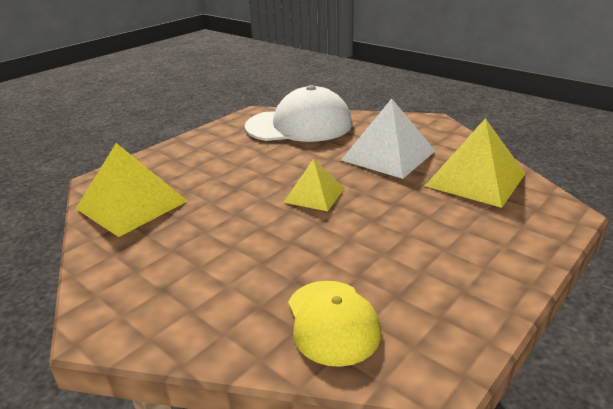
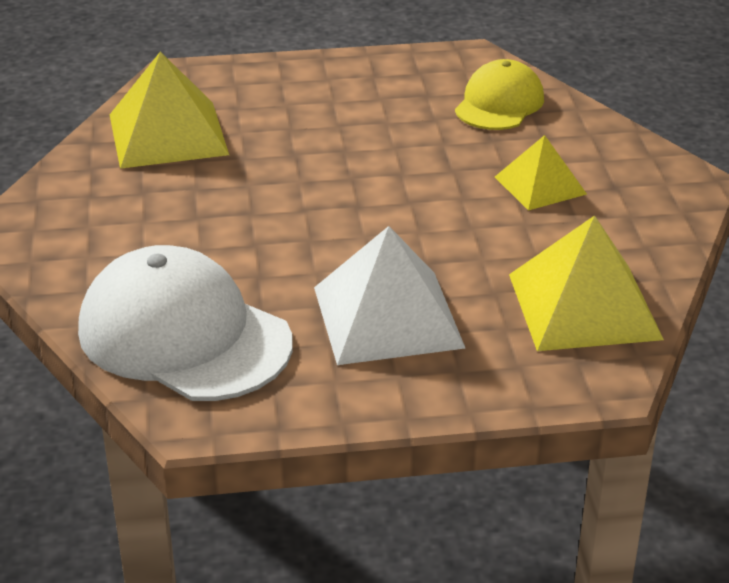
camera: 140 degrees left, 5 degrees up
yellow pyramid [283,159,344,211] -> yellow pyramid moved to [495,135,587,210]
white pyramid [341,98,435,179] -> white pyramid moved to [314,226,465,365]

